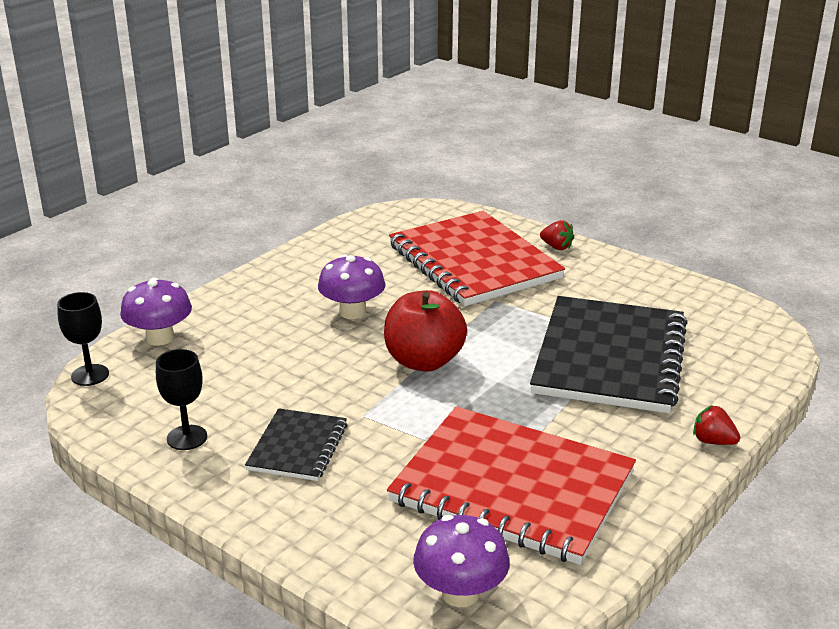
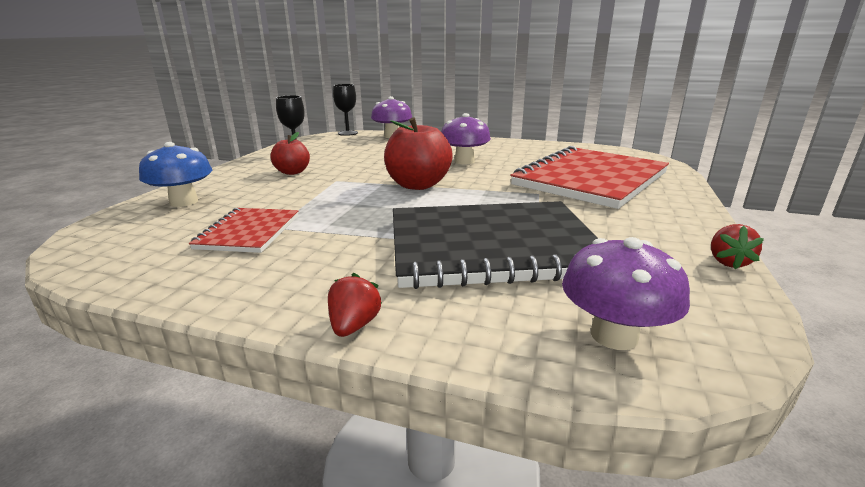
camera: 70 degrees right, 5 degrees down
black notebook [245,408,347,481] -> red apple [271,132,310,175]
red notebook [387,406,636,565] -> red notebook [189,208,298,253], size x0.50
purple mushroom [413,515,510,607] -> purple mushroom moved to [562,237,690,350]
red strawberry [540,220,574,250] -> red strawberry moved to [711,224,764,269]
none -> blue mushroom [139,142,212,207]

